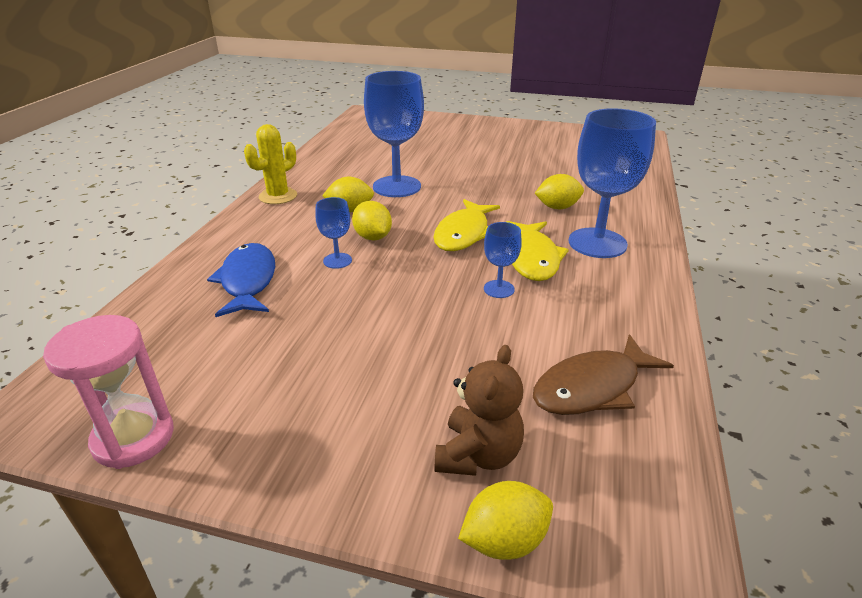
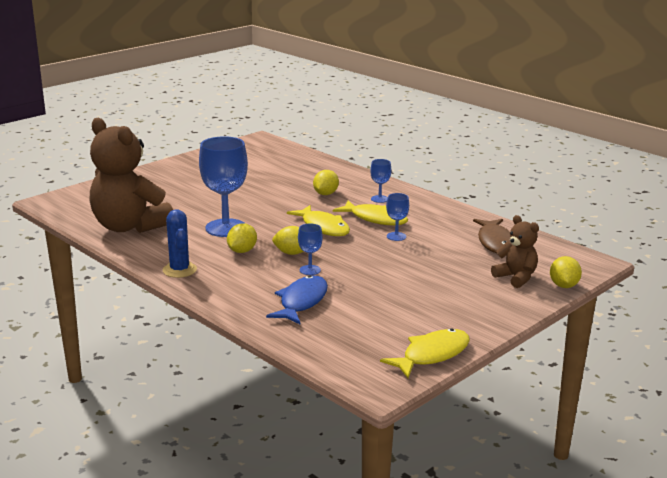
camera: 60 degrees left, 10 degrees down
pink hourglass [43,315,174,469] -> yellow fish [380,329,470,378]
blue fish [207,243,275,317] -> blue fish turned 90 degrees clockwise [266,275,328,324]
yellow cactus [244,124,297,204] -> blue cactus [163,209,197,278]
blue goblet [569,108,656,258] -> blue goblet [370,159,391,203], size x0.48
none -> brown teddy bear [89,118,173,233]

